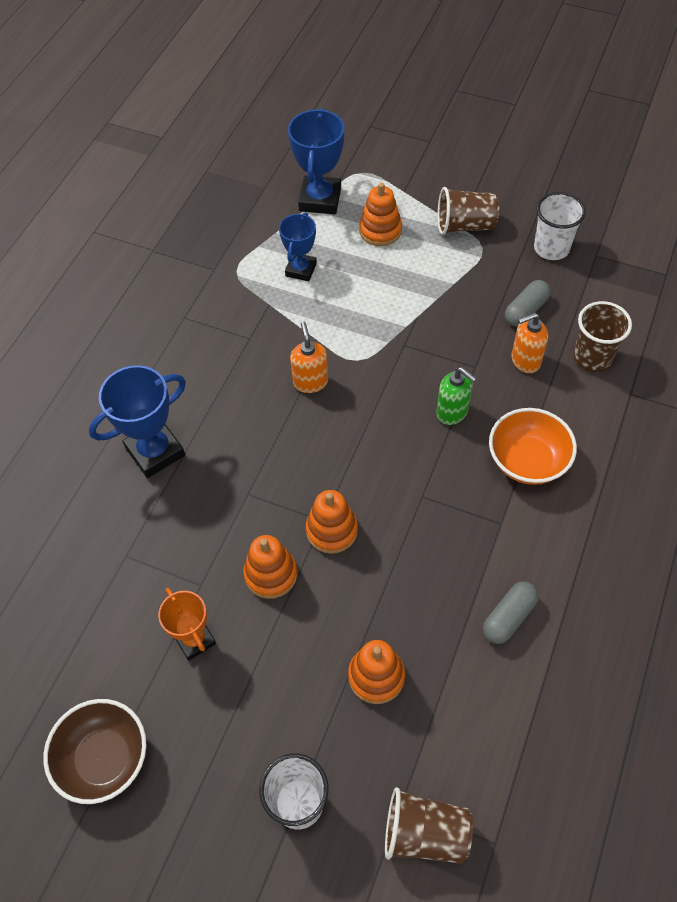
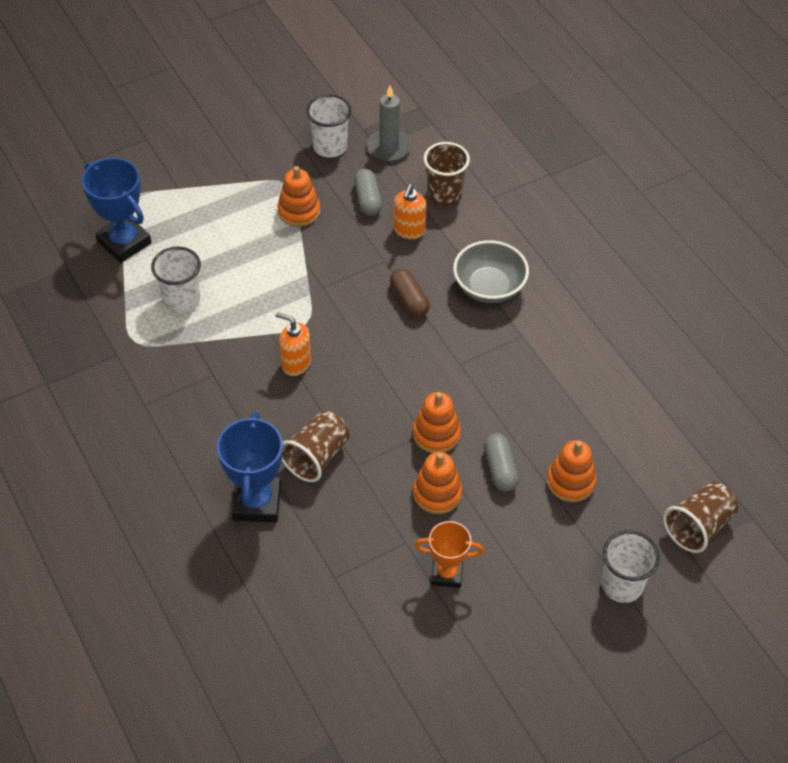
camera: 55 degrees left, 5 degrees down
brown bowl [43,699,147,804] -> none
blue trophy [279,213,317,281] -> white cup [151,246,201,313]
orange stacking toy [359,183,402,246] -> orange stacking toy moved to [278,166,320,227]
green soap dispenser [437,367,477,425] -> brown capsule [390,269,430,317]
brown cup [438,187,499,235] -> brown cup moved to [282,411,349,482]
grey capsule [483,582,539,644] -> grey capsule moved to [484,433,519,492]
orange bowl [489,408,577,485] -> grey bowl [453,240,529,303]
none -> grey candle [367,86,412,162]

